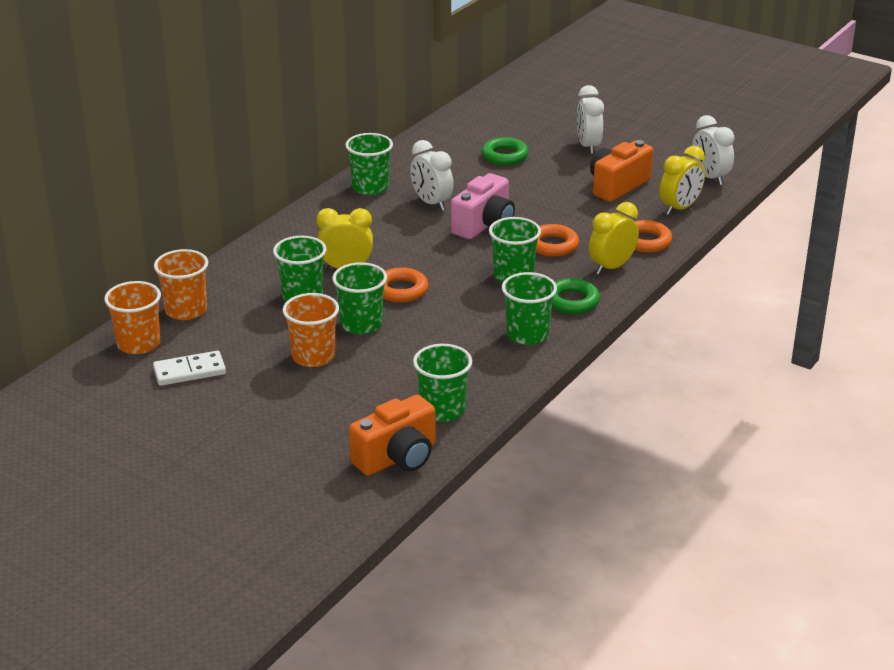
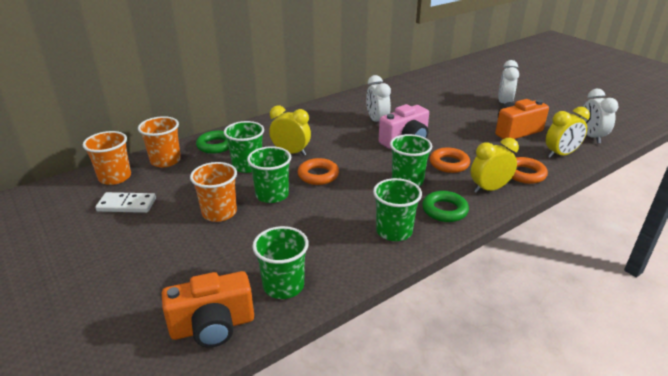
camera: 20 degrees right, 0 degrees up
green cup [345,133,393,195] -> none
green ring [481,137,529,165] -> green ring moved to [196,130,229,154]

